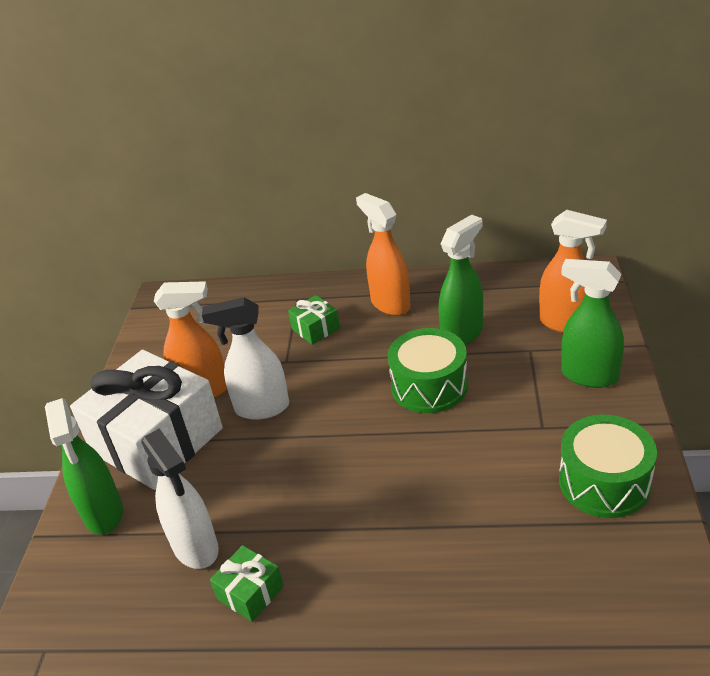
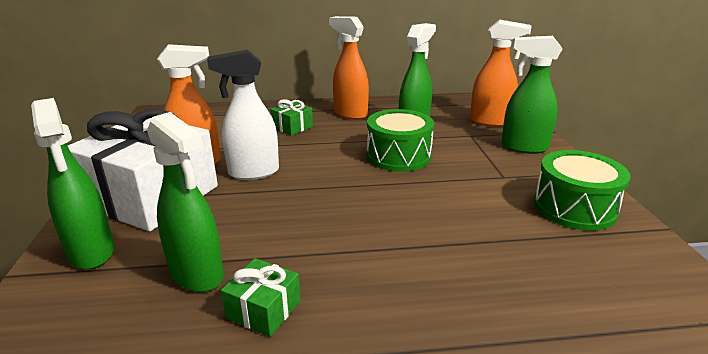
camera: 15 degrees left, 10 degrees down
white spray bottle [141,428,219,569] -> green spray bottle [147,112,224,292]

